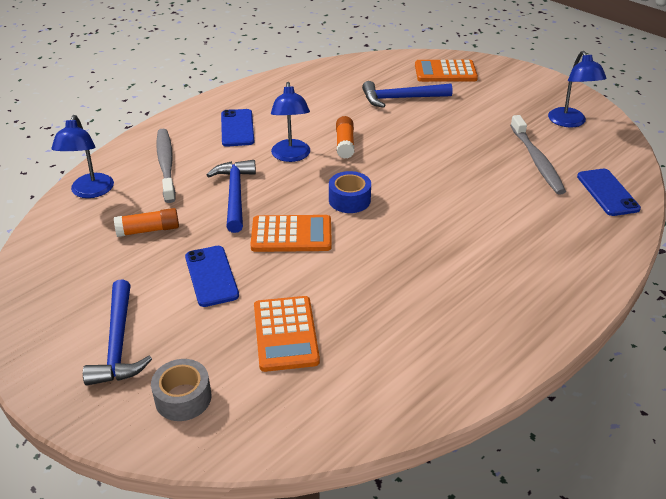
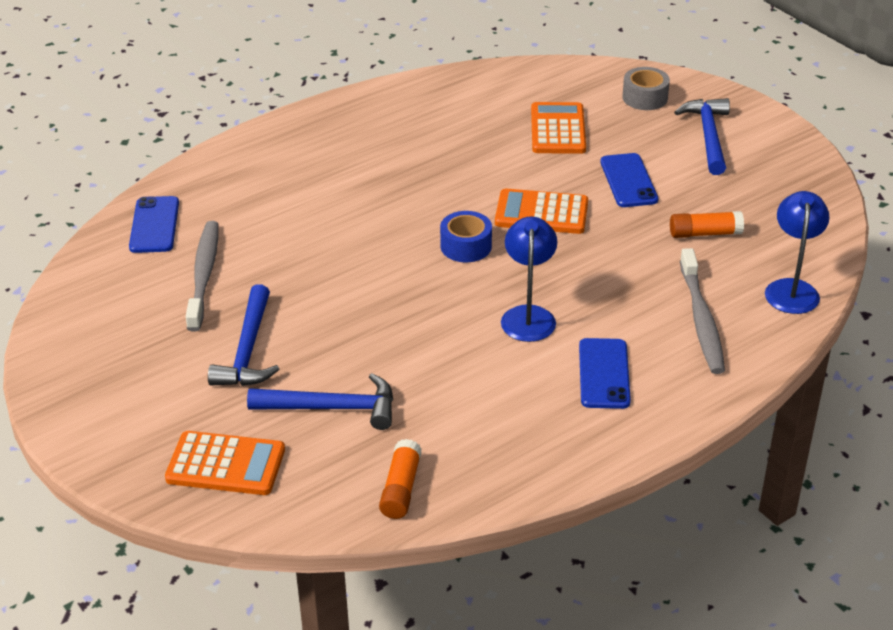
camera: 170 degrees left, 0 degrees up
blue hammer [207,160,256,233] -> blue hammer moved to [208,284,279,386]
orange glue stick [336,116,354,159] -> orange glue stick moved to [379,439,422,519]
blue lamp [548,51,607,127] -> none

